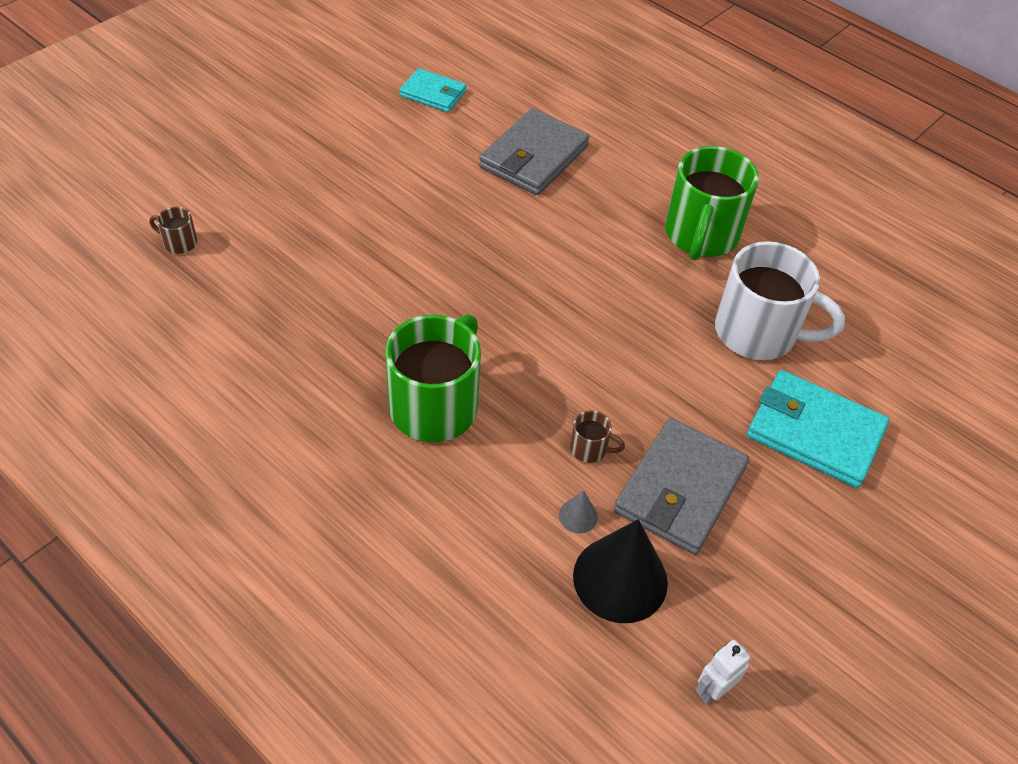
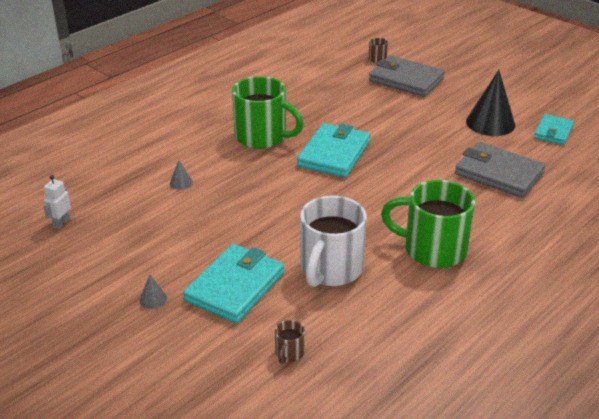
camera: 95 degrees right, 15 degrees down
brown mug [570,411,625,463] -> brown mug moved to [275,320,305,364]
black cone [573,519,668,623] -> black cone moved to [466,70,515,136]
grey wallet [614,418,749,555] -> grey wallet moved to [369,55,445,97]
white robot [695,640,750,704] -> white robot turned 120 degrees counterclockwise [43,175,71,229]
none -> grey cone [140,274,167,309]
none -> turquoise wallet [297,123,370,178]

